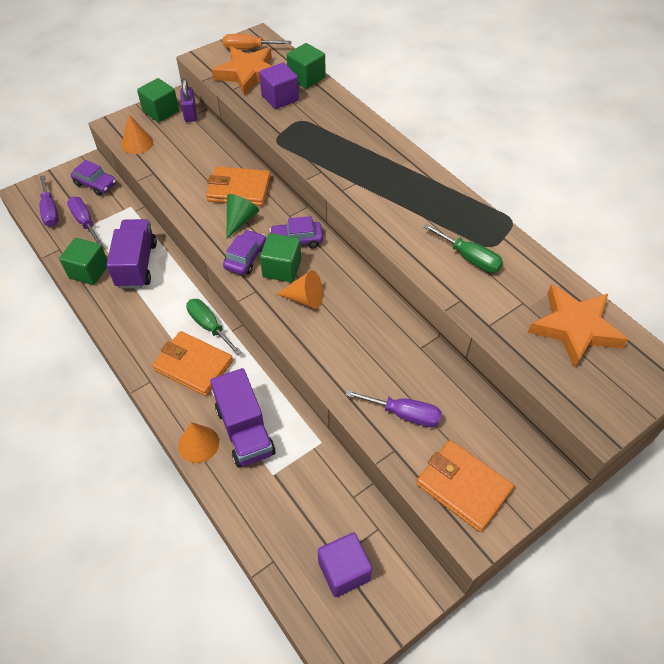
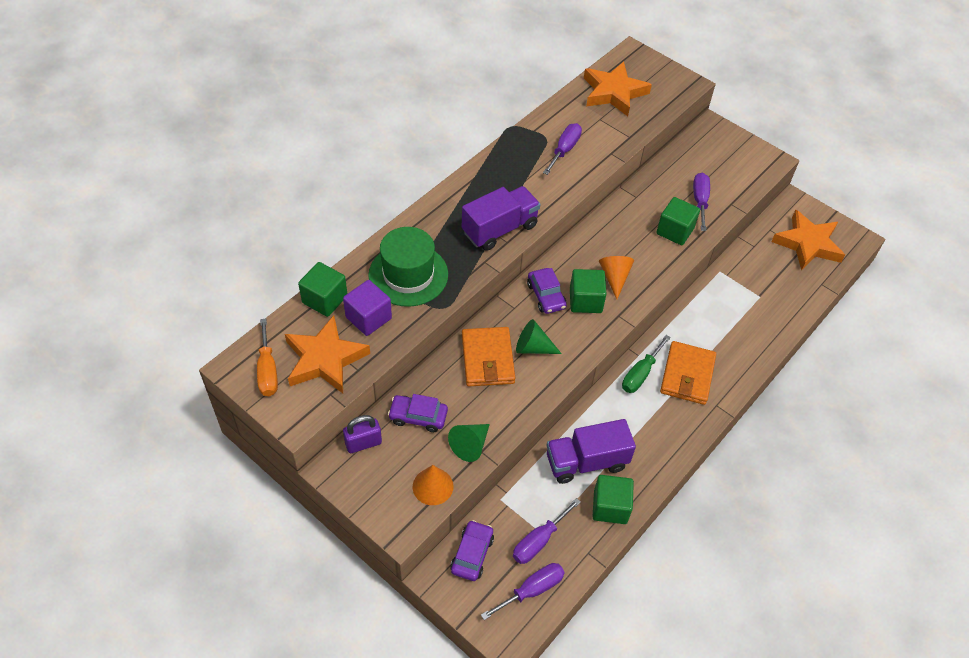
camera: 105 degrees left, 0 degrees up
green cube [137,78,179,122] -> green cube moved to [656,197,700,245]
orange cone [178,422,219,463] -> none
purple truck [210,368,275,468] -> purple truck moved to [462,186,540,251]
purple car [223,230,266,275] -> purple car moved to [388,394,448,432]
purple cube [318,532,372,597] -> orange star [772,210,845,271]
orange wallet [416,440,514,532] -> none
green screwdriver [423,224,503,273] -> purple screwdriver [543,123,582,175]
none -> green hat [368,227,448,307]
none -> green cone [448,424,490,462]

